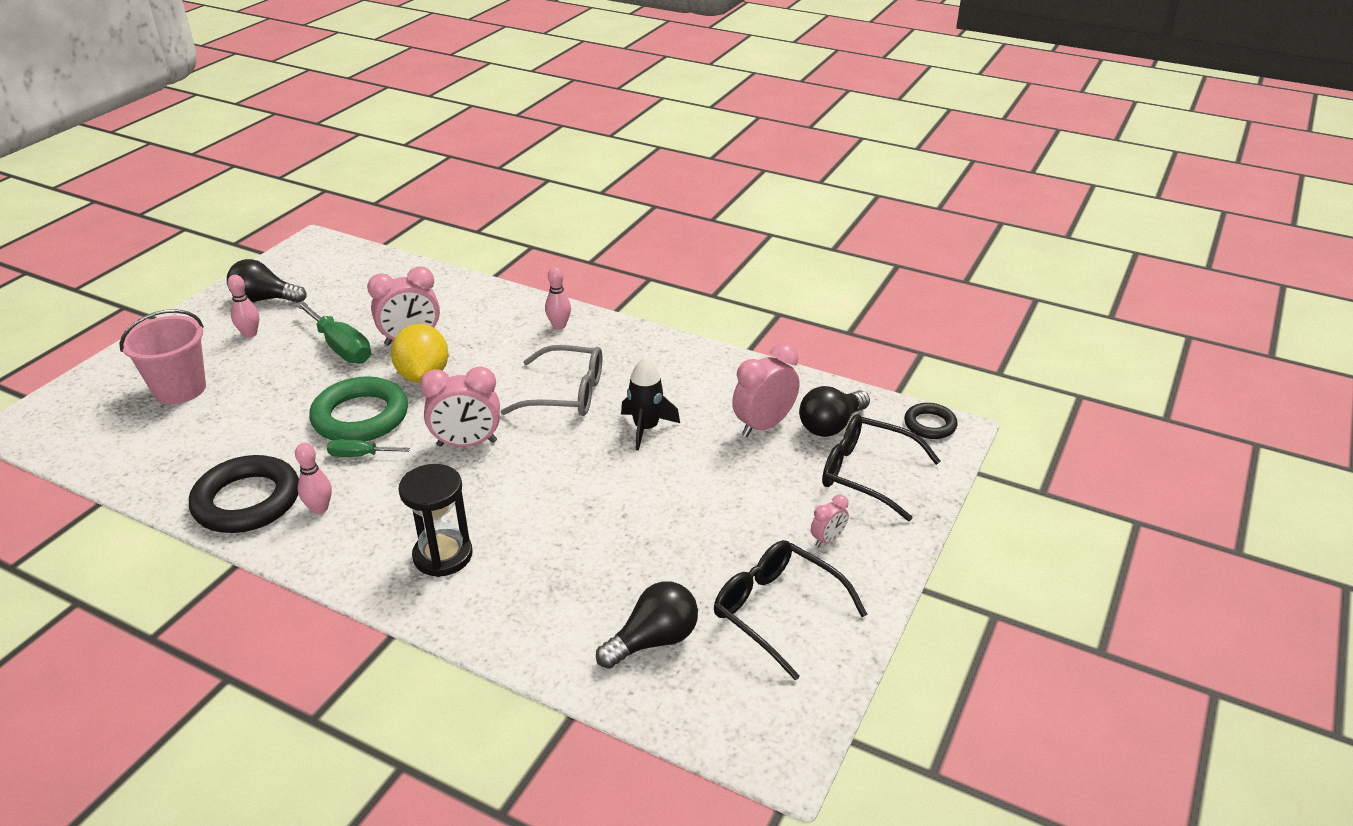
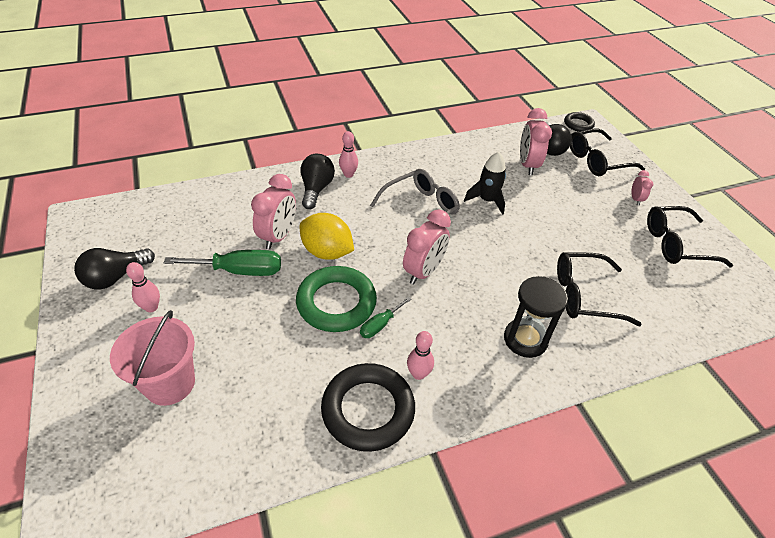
camera: 50 degrees left, 10 degrees up
black light bulb [596,581,698,669] -> black light bulb moved to [300,154,335,209]
none -> black glasses [557,252,642,326]

